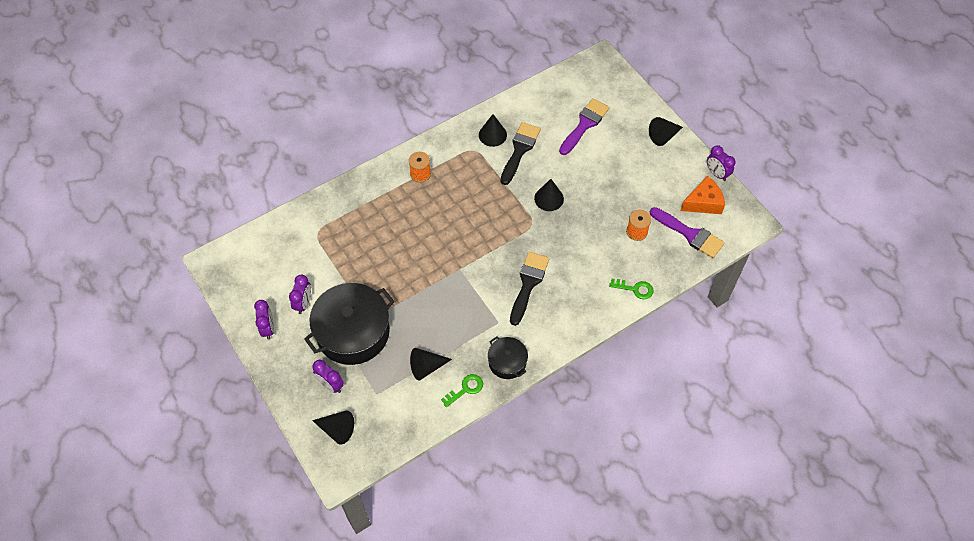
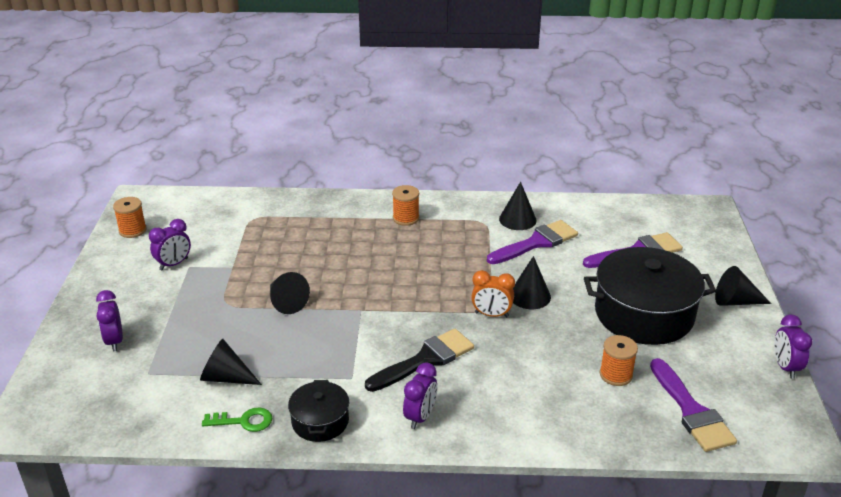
camera: 35 degrees right, 25 degrees down
purple clock [254,300,274,340] -> purple clock moved to [403,362,437,429]
black pot [304,283,395,365] -> black pot moved to [584,247,716,345]
black cone [312,411,354,444] -> black cone moved to [270,272,310,314]
black brush [500,122,541,185] -> purple brush [487,220,578,264]
green key [609,279,654,299] -> none
orange cheese [680,176,725,214] -> none
none -> orange spool [113,197,147,238]
none -> orange clock [471,270,515,317]

